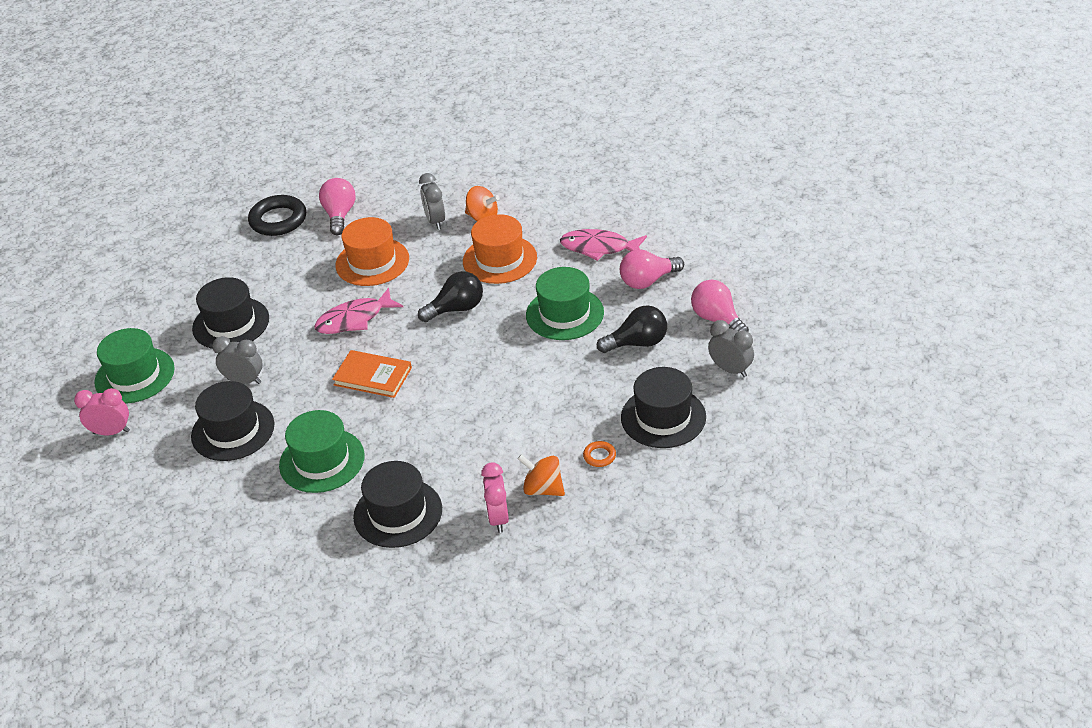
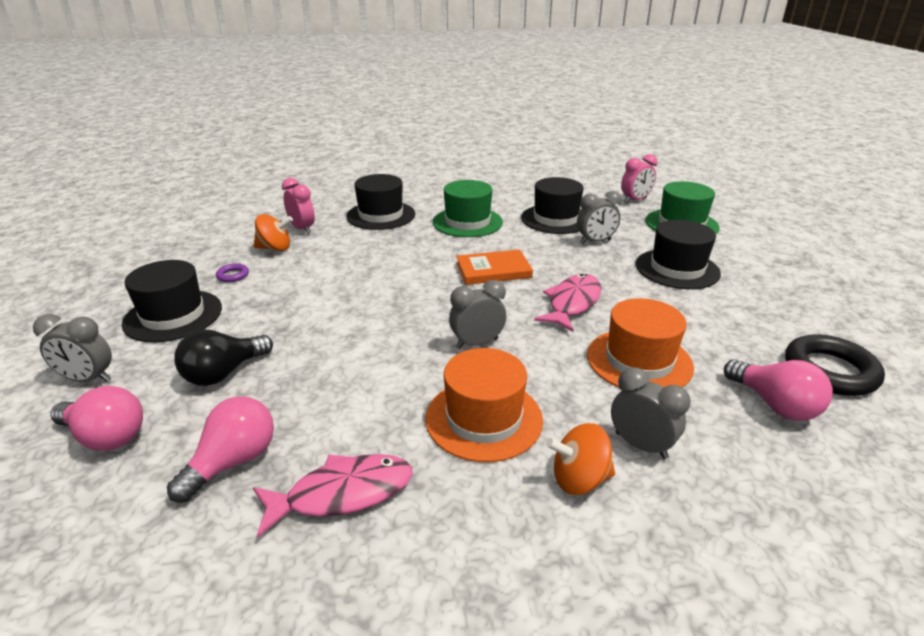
camera: 145 degrees right, 10 degrees down
black light bulb [418,271,483,322] -> grey clock [449,280,506,349]
green hat [526,267,604,340] -> none
orange ring [583,441,616,467] -> purple ring [216,263,249,282]

